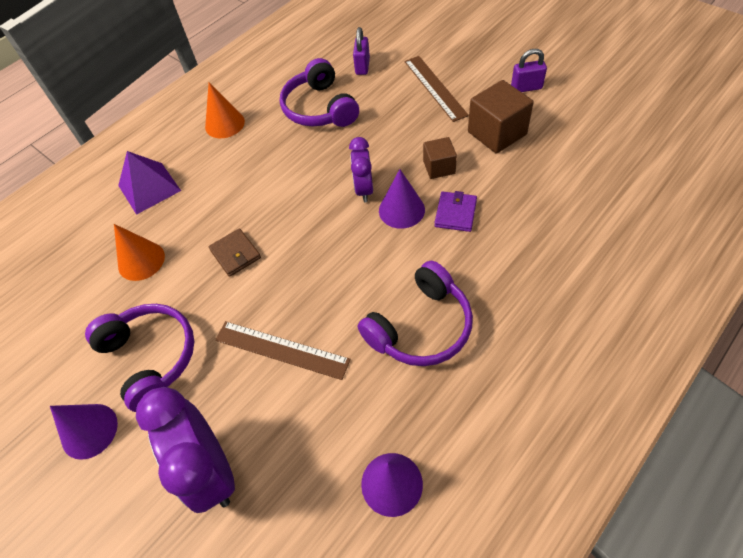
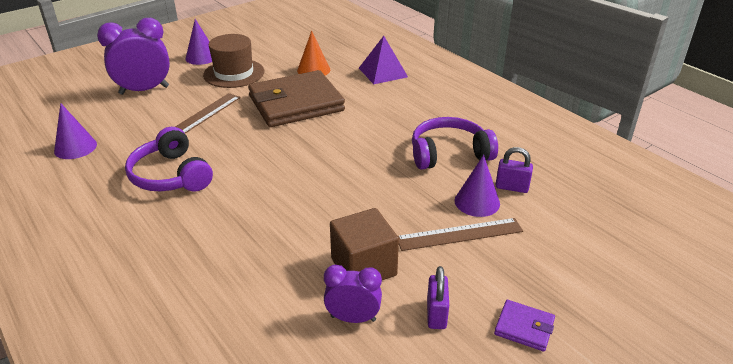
camera: 95 degrees right, 20 degrees down
purple headphones [85,304,194,412] -> brown hat [203,34,264,88]
orange cone [205,82,245,138] -> none
brown wallet [208,228,261,277] -> brown wallet [248,70,345,127], size x2.44
purple clock [349,137,373,202] -> purple clock moved to [324,265,382,323]
purple cone [379,169,425,229] -> purple cone moved to [455,155,500,217]
brown cube [423,137,457,179] -> none
purple wallet [434,191,477,232] -> purple wallet moved to [494,300,555,352]

